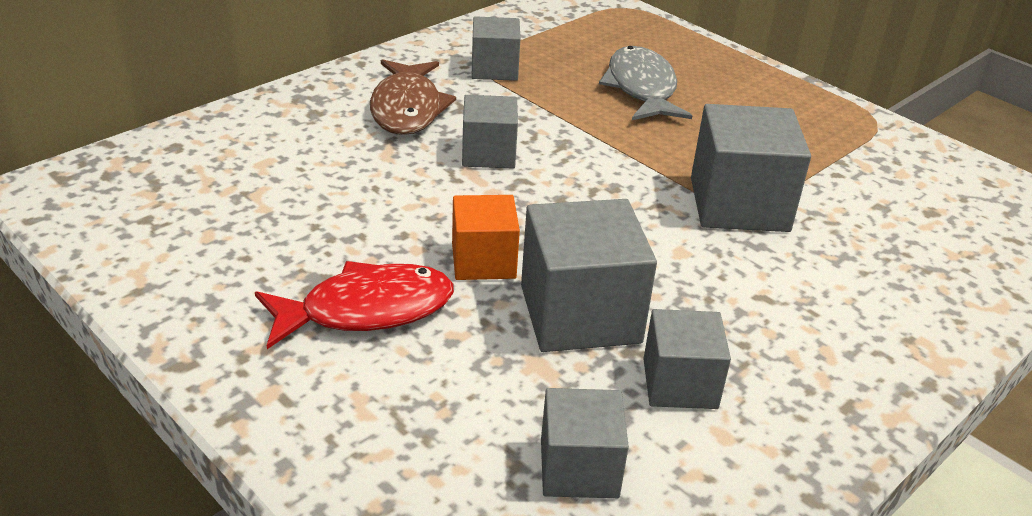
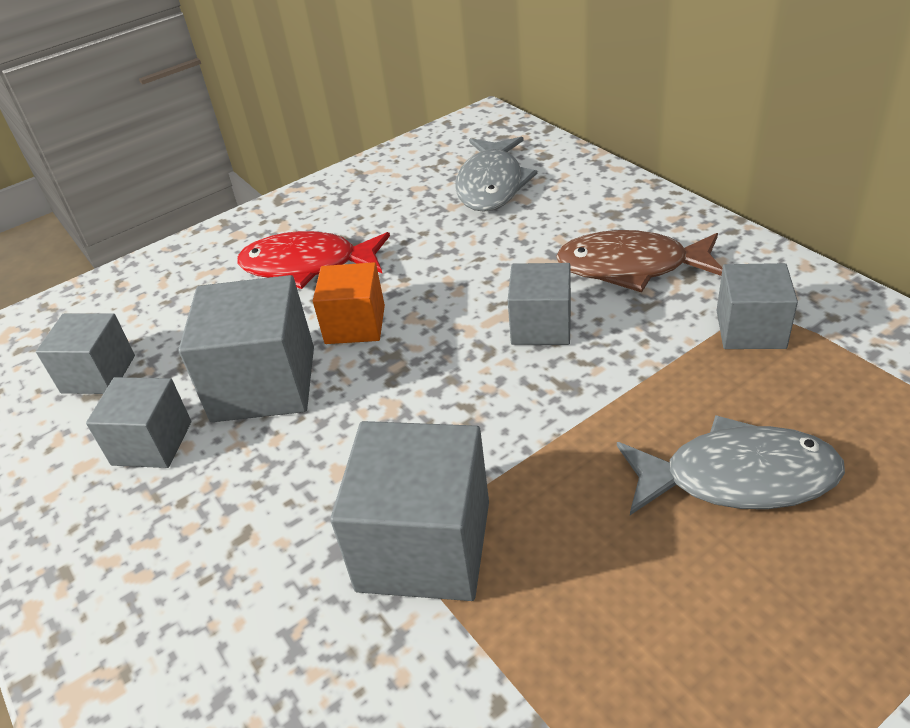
camera: 105 degrees right, 5 degrees up
red fish [255,261,454,349] -> red fish turned 105 degrees clockwise [237,231,390,289]
none -> grey fish [455,137,537,212]

